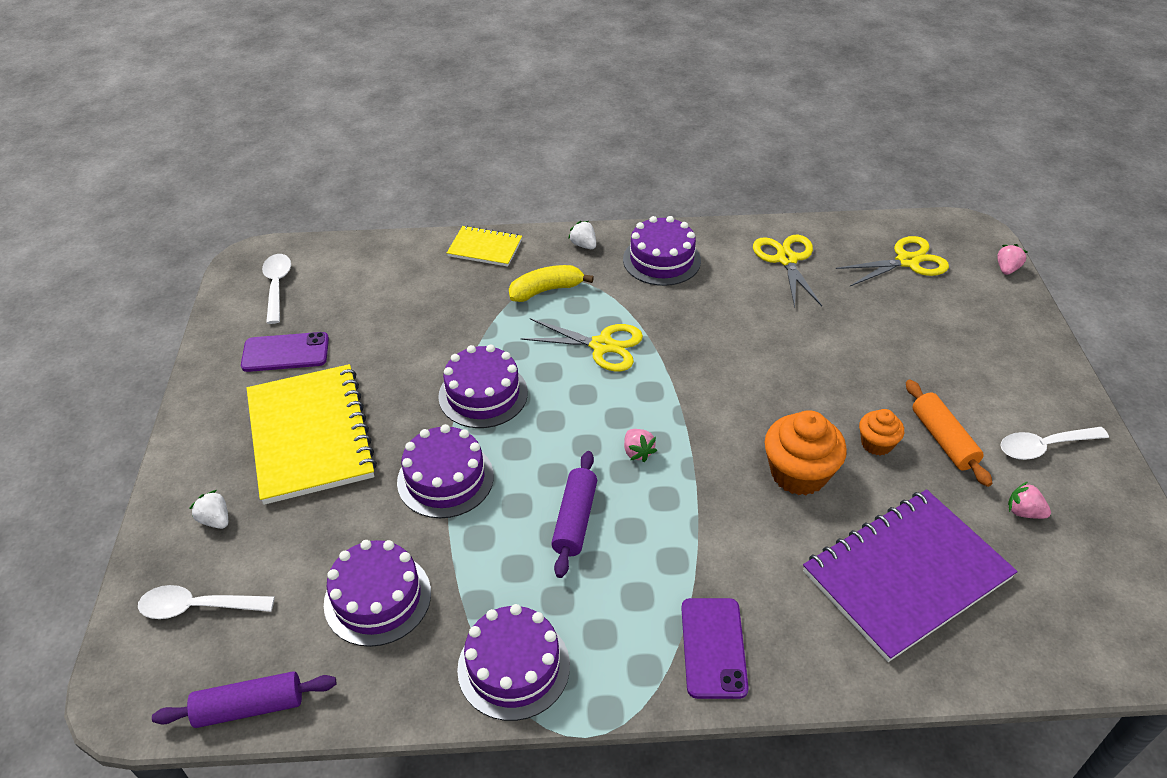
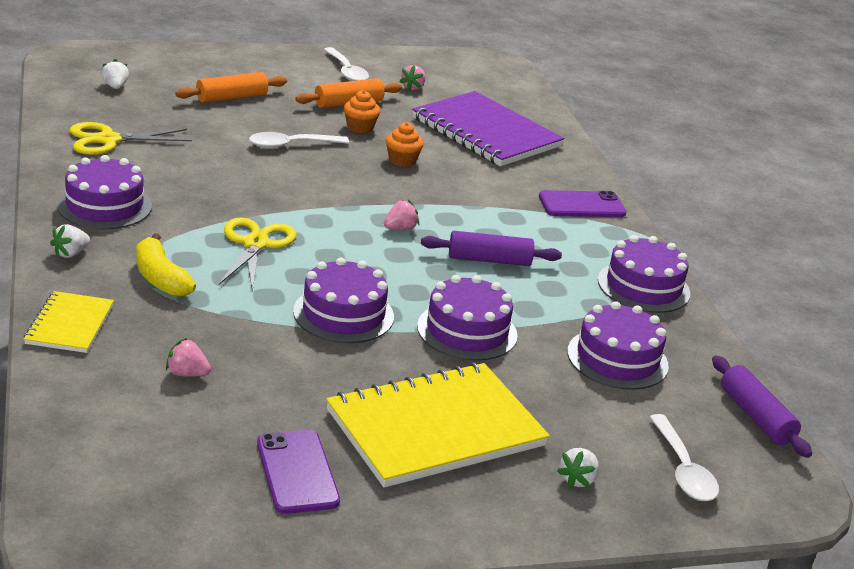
camera: 105 degrees left, 15 degrees down
white spoon [262,254,291,324] -> white spoon moved to [249,132,349,148]
orange cupcake [764,410,847,495] -> orange cupcake [386,122,424,167], size x0.57
yellow scissors [836,236,949,286] -> white strawberry [102,59,129,89]
pink strawberry [997,244,1027,275] -> pink strawberry moved to [166,338,211,377]
none -> orange rolling pin [175,72,287,103]

